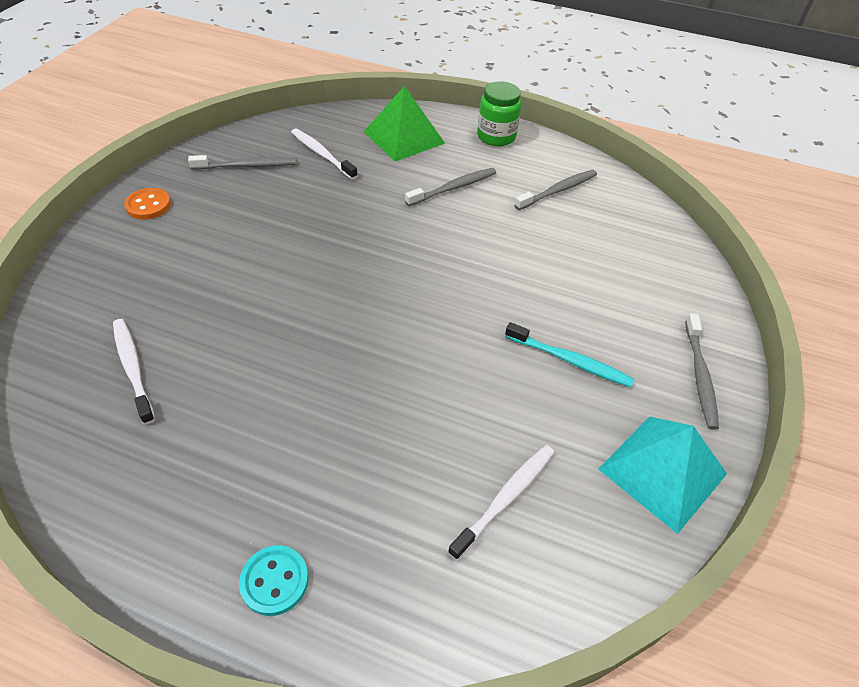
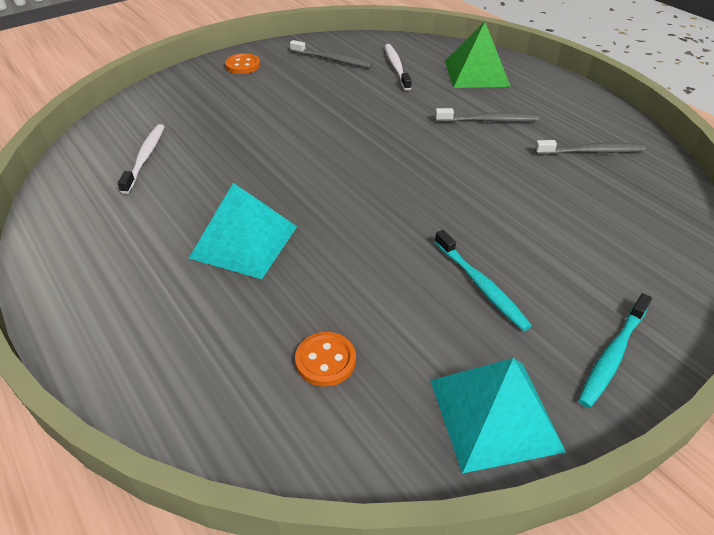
camera: 35 degrees right, 5 degrees down
turquoise button [239,545,309,616] -> none
white toothbrush [448,445,555,561] -> orange button [295,332,356,387]
green jar [477,81,521,146] -> none
grey toothbrush [685,313,719,430] -> turquoise toothbrush [578,293,652,408]
none -> turquoise pyramid [189,183,297,279]

